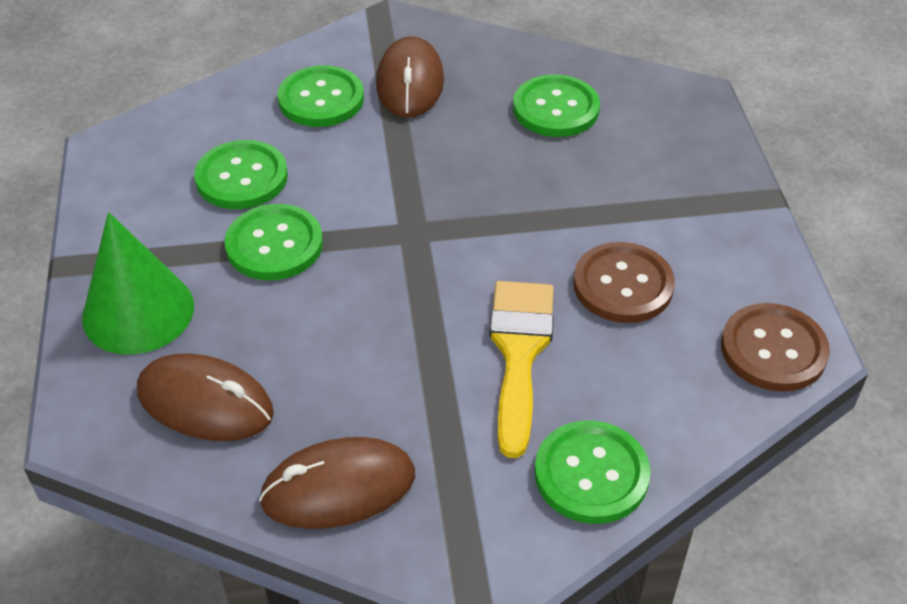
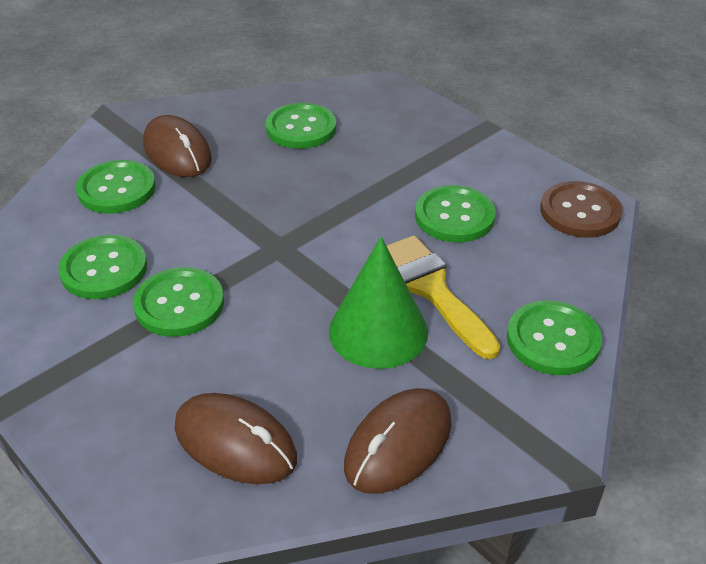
camera: 35 degrees left, 5 degrees down
green cone [82,212,194,355] -> green cone moved to [329,237,428,369]
brown mouse [137,354,274,441] -> brown mouse turned 45 degrees clockwise [175,393,297,484]
brown button [573,242,675,323] -> green button [415,185,496,242]

